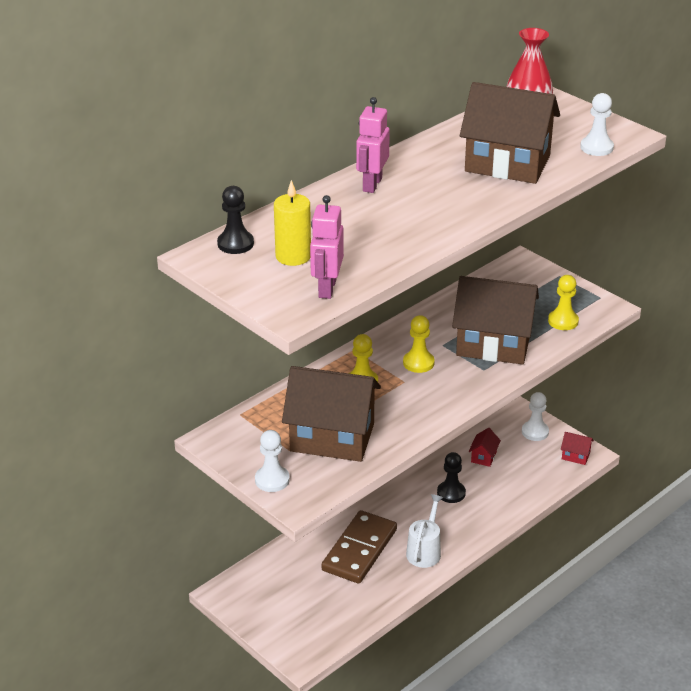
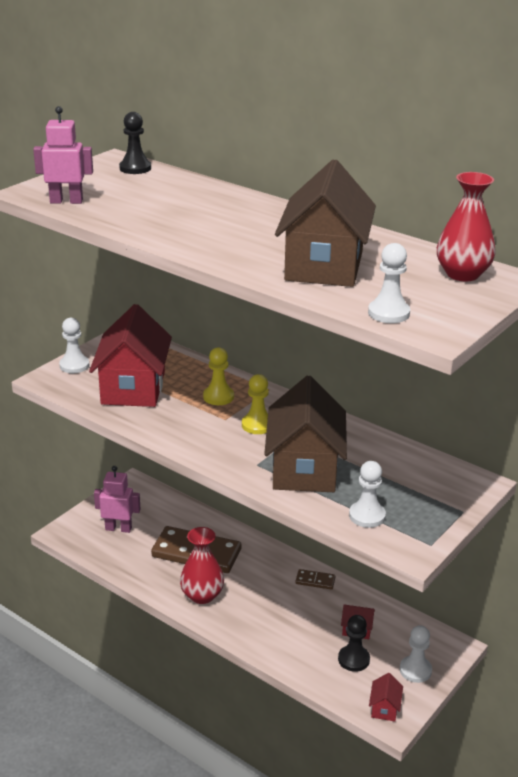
camera: 80 degrees right, 5 degrees down
yellow candle [274,180,311,266] -> none
brown house [282,366,381,462] -> red house [89,304,172,407]
pink robot [356,97,390,193] -> pink robot moved to [94,466,141,533]
white watering can [406,494,443,568] -> red vase [180,527,224,604]
black pawn [437,452,466,503] -> black pawn moved to [338,615,370,672]
yellow pawn [548,275,579,330] -> white pawn [349,461,386,528]
none -> brown domino [295,569,336,590]

